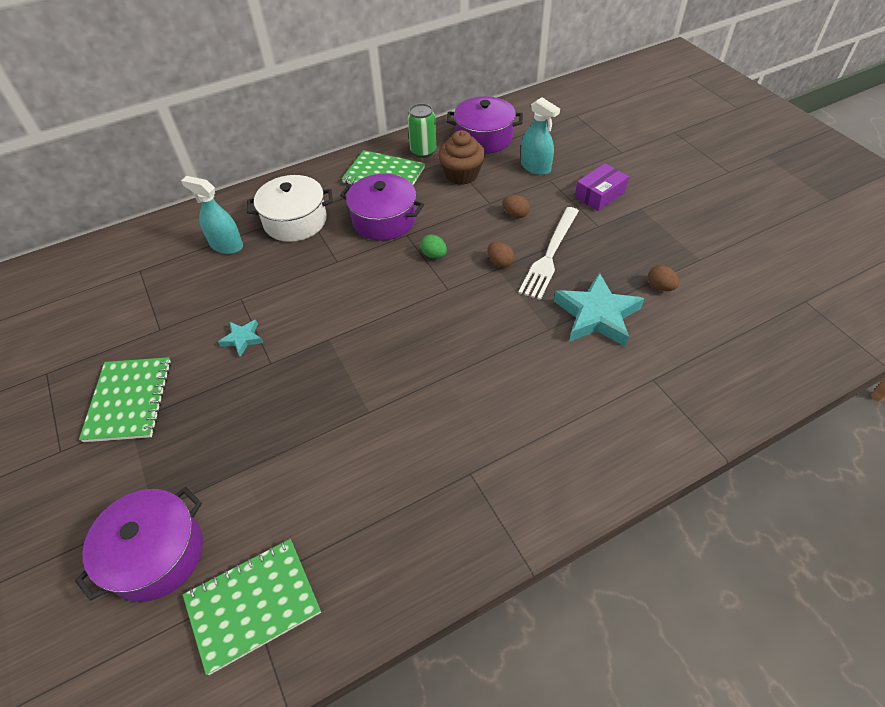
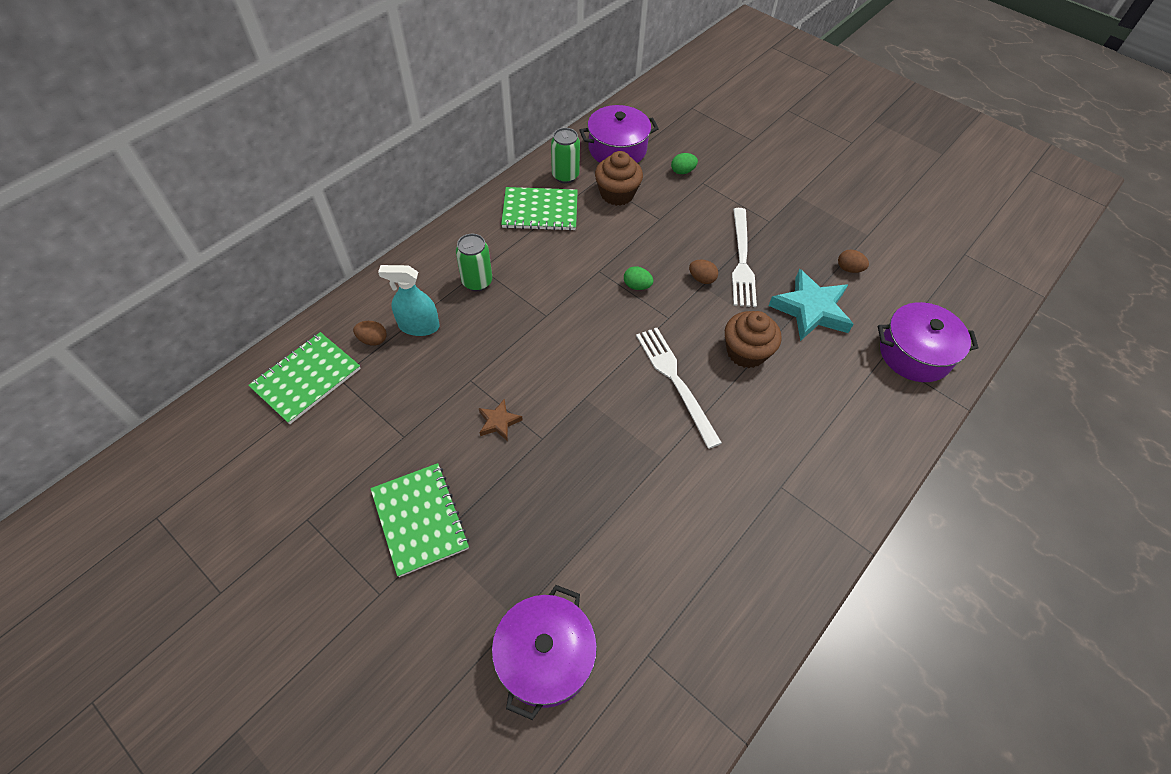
camera: 25 degrees left, 5 degrees up
green notebook [183,539,321,675] -> green notebook moved to [248,332,361,424]
turquoise star [218,320,263,357] -> brown star [479,399,523,441]
white pot [247,175,333,242] -> green can [456,234,492,291]
purple pot [340,174,424,241] -> purple pot moved to [878,302,979,382]
brown egg [503,195,530,218] -> brown egg moved to [353,321,387,346]
turquoise spray bottle [521,97,560,175] -> green egg [671,153,698,174]
purple box [575,163,629,211] -> none
none -> white fork [636,328,722,449]
none -> brown cupcake [725,311,782,368]

